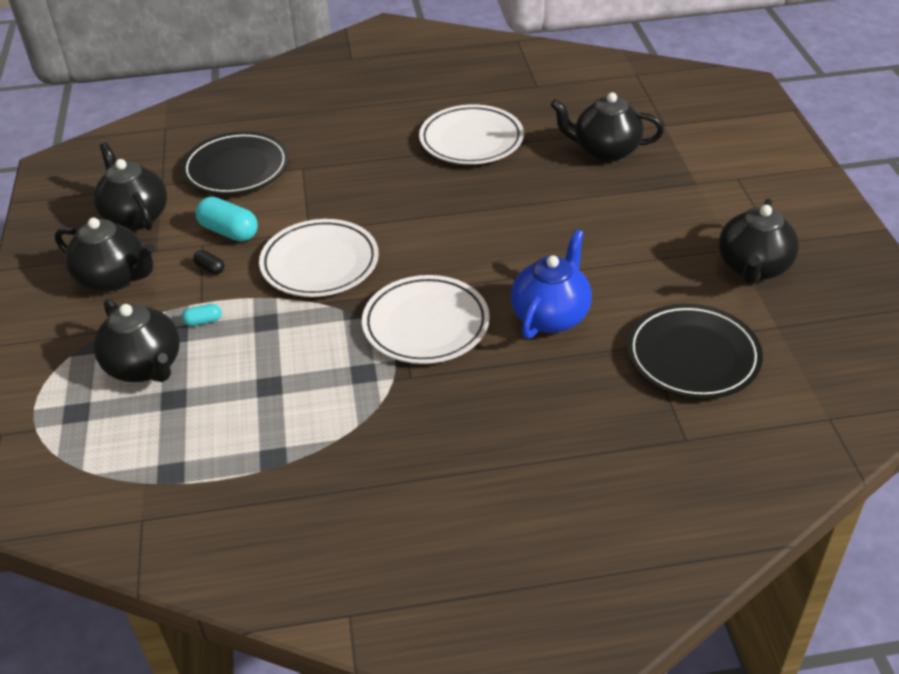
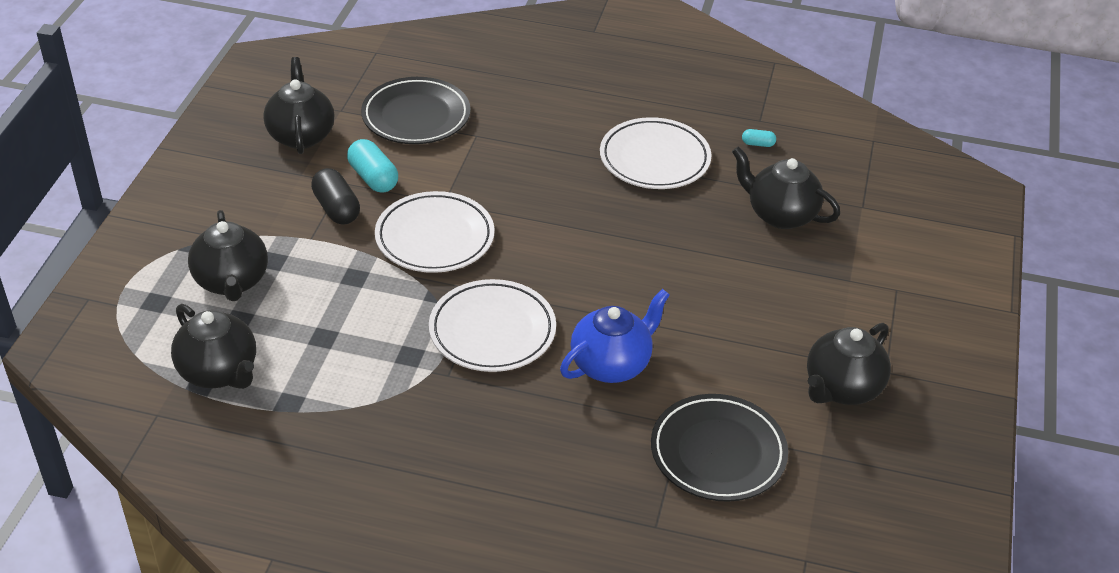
camera: 20 degrees right, 0 degrees up
black teapot [55,218,155,292] -> black teapot moved to [171,304,256,389]
turquoise capsule [182,304,222,326] -> turquoise capsule moved to [742,129,776,147]
black capsule [193,250,224,275] -> black capsule [311,168,360,225], size x1.98

